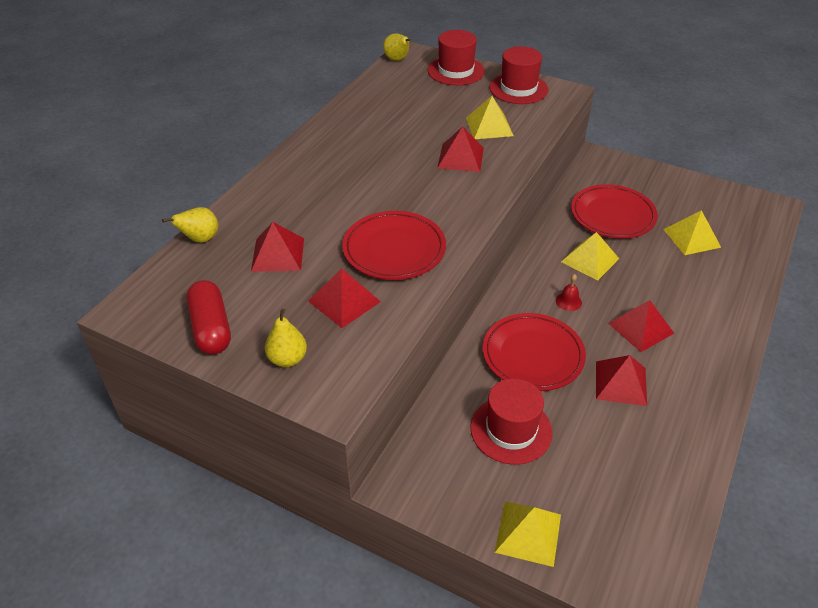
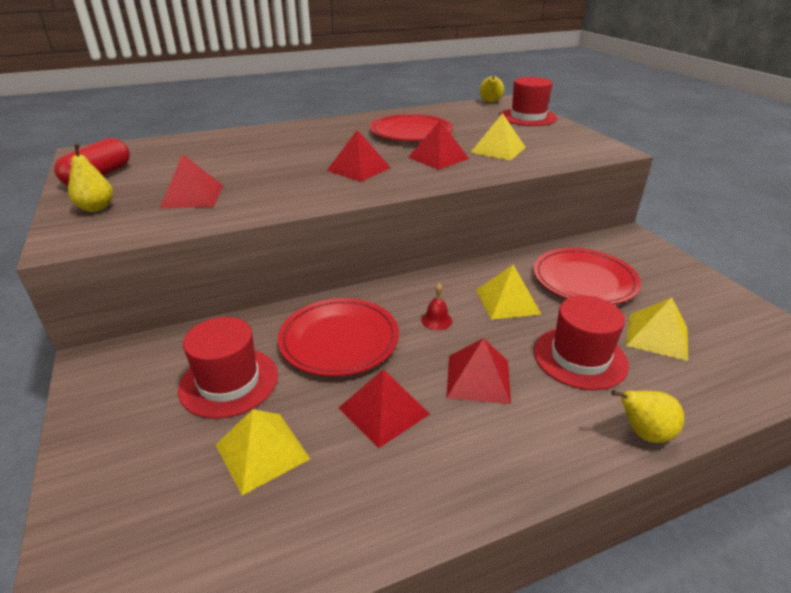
camera: 40 degrees right, 10 degrees down
yellow pear [162,207,218,243] -> yellow pear moved to [611,390,684,443]
red pyramid [251,222,304,272] -> red pyramid moved to [327,130,391,182]
red plate [342,211,446,280] -> red plate moved to [370,114,453,141]
red hat [489,46,548,104] -> red hat moved to [534,296,629,390]
yellow pyramid [494,502,561,567] -> yellow pyramid moved to [216,409,310,495]

